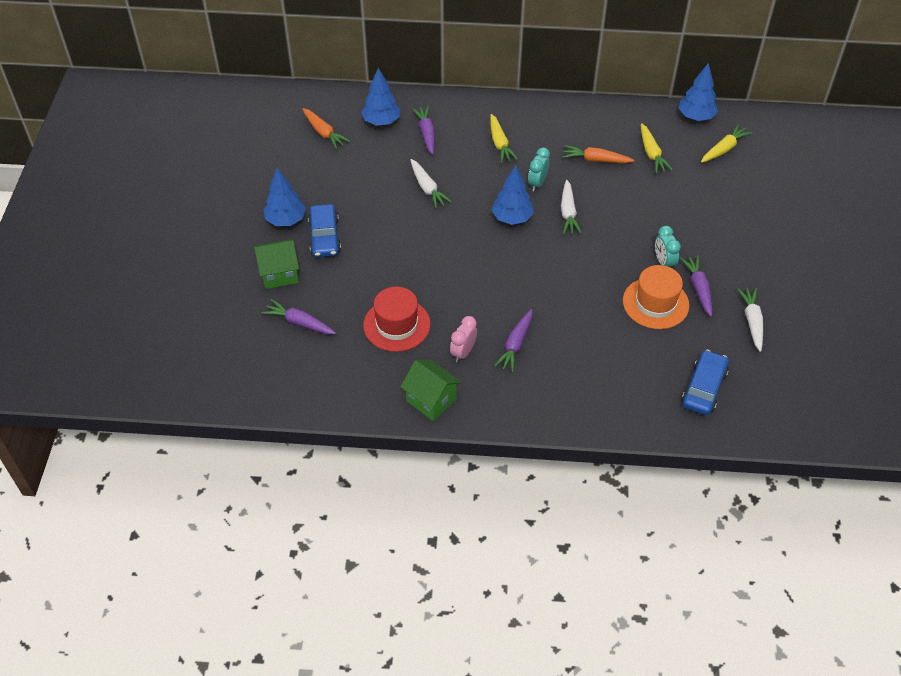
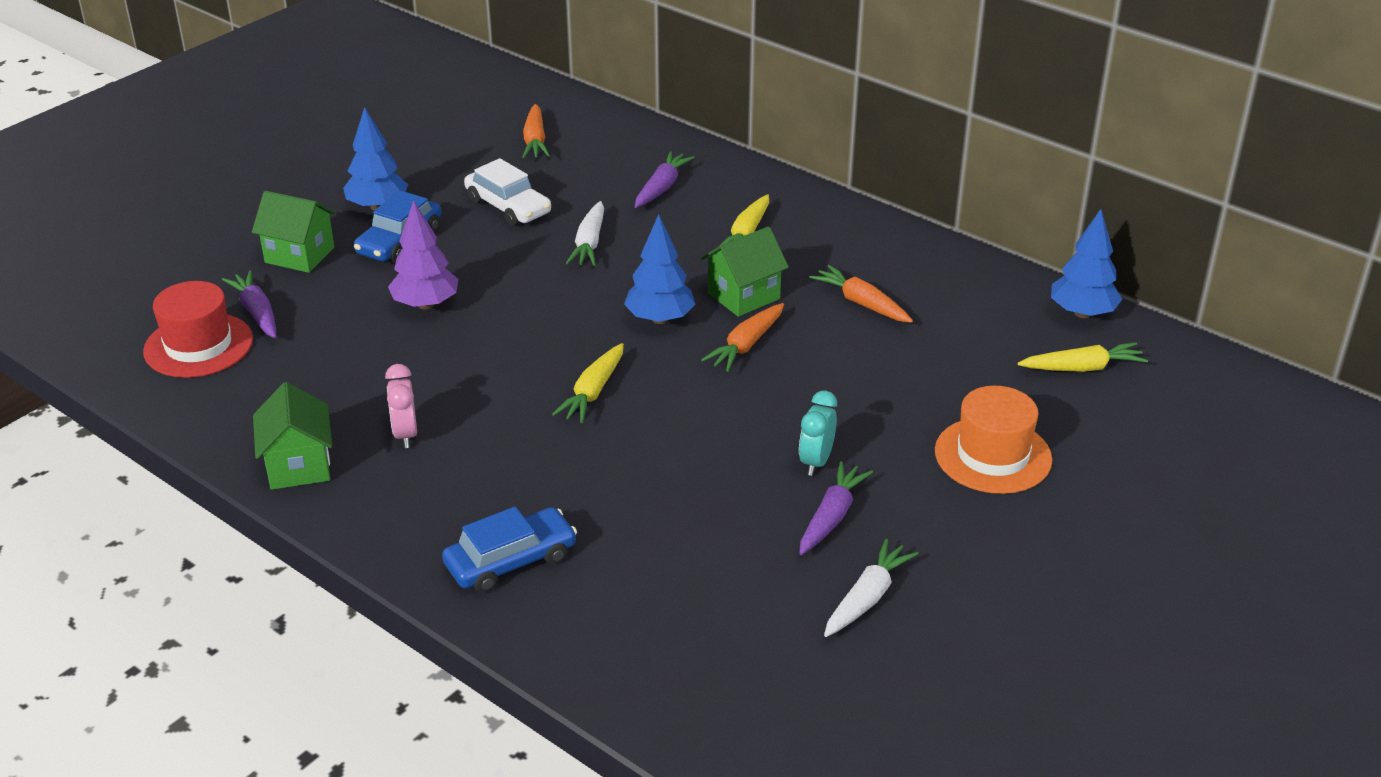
camera: 35 degrees right, 15 degrees down
blue tree [361,68,400,126] -> none
red hat [363,287,431,352] -> red hat moved to [143,281,253,378]
pink clock [450,316,477,363] -> pink clock turned 75 degrees counterclockwise [385,364,417,448]
purple carrot [494,309,532,373] -> none
turquoise clock [528,147,550,192] -> green house [701,226,789,317]
white carrot [561,180,582,234] -> orange carrot [701,303,784,372]
orange hat [623,265,689,329] -> orange hat moved to [935,386,1052,494]
yellow carrot [641,123,673,173] -> yellow carrot moved to [552,343,624,423]
blue car [682,350,729,415] -> blue car moved to [442,507,577,593]
none -> purple tree [388,200,458,309]
none -> white car [464,158,551,226]

